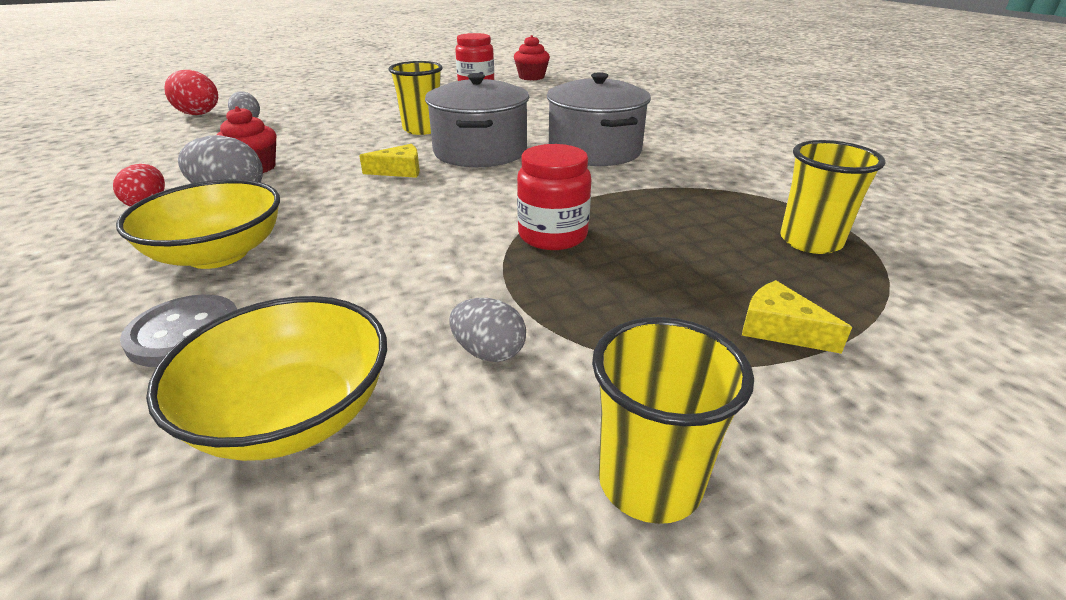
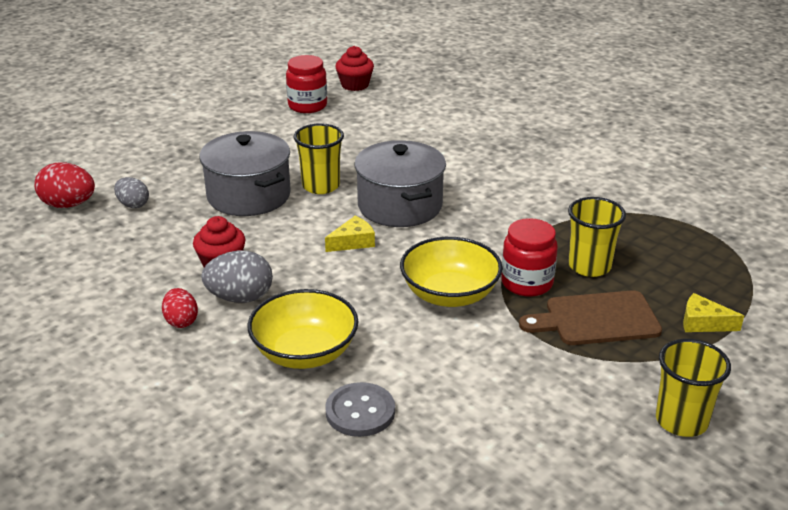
camera: 20 degrees left, 0 degrees up
yellow bowl [146,296,387,461] -> yellow bowl moved to [400,237,502,307]
grey egg [449,298,526,362] -> none
grey pot [547,72,651,166] -> grey pot moved to [200,131,291,216]
yellow cup [780,140,885,254] -> yellow cup moved to [568,197,626,277]
none -> brown cutting board [519,290,662,345]

